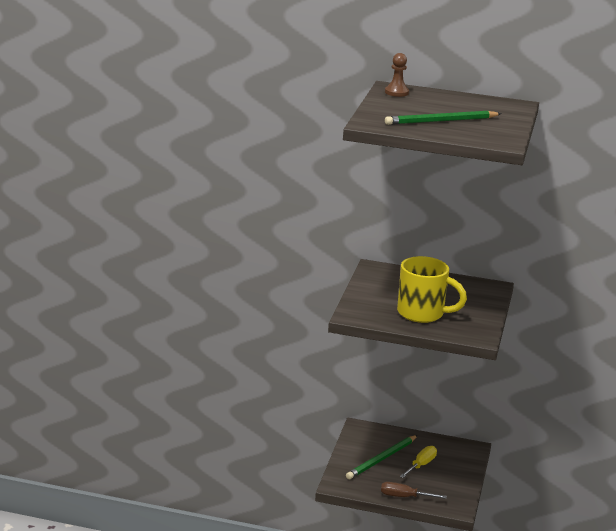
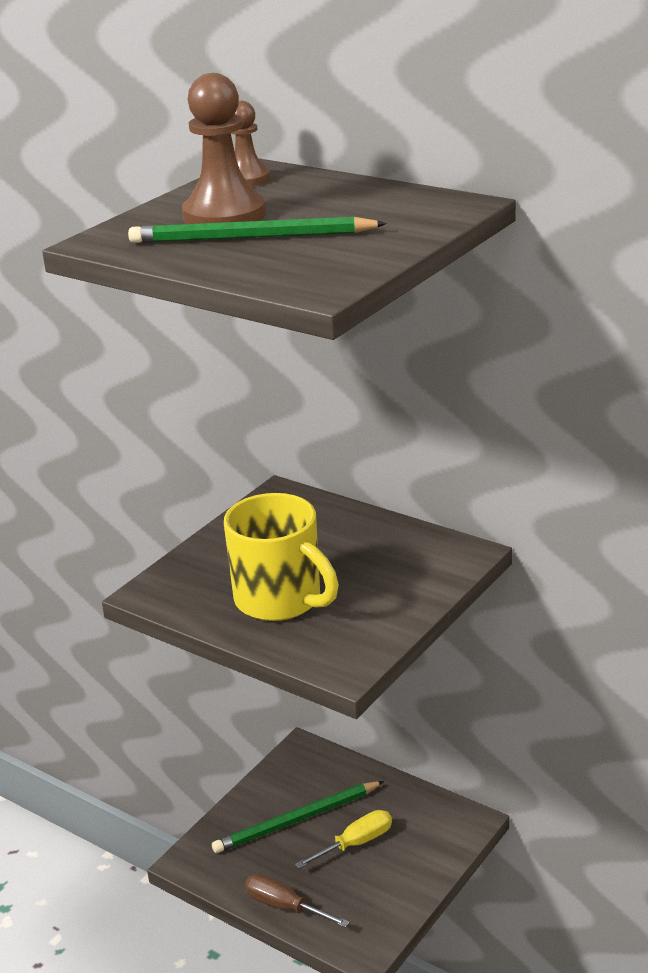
camera: 25 degrees right, 5 degrees up
none -> brown pawn [182,73,266,224]

